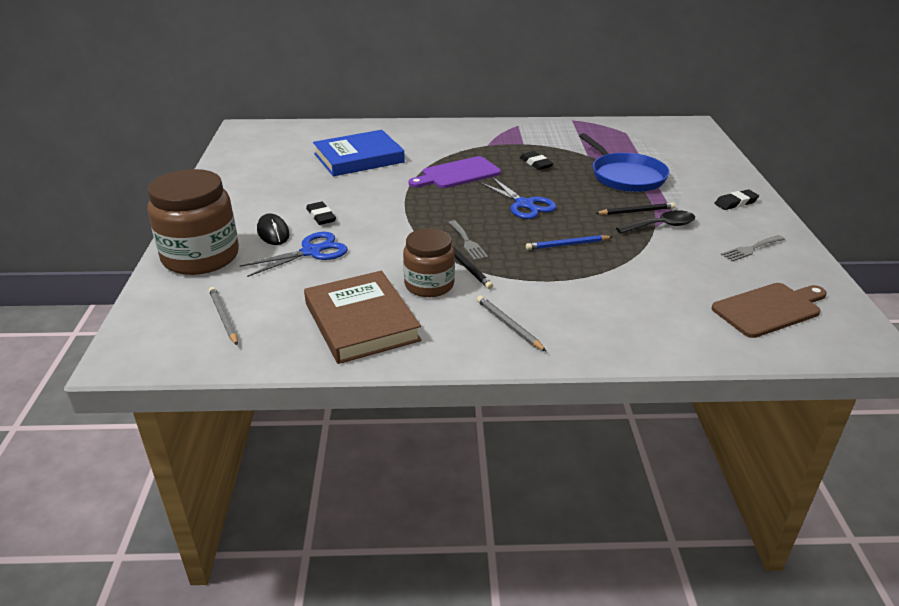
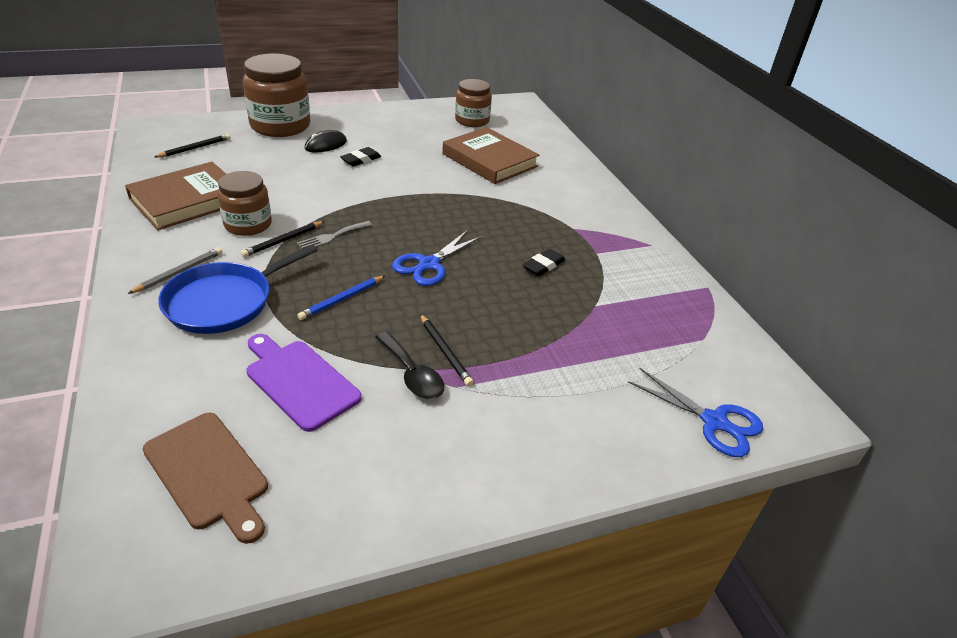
camera: 70 degrees right, 5 degrees up
grey pencil [209,287,238,346] -> black pencil [154,134,231,157]
blue scissors [240,232,348,277] -> blue scissors moved to [628,368,763,457]
blue book [313,130,405,176] -> brown book [442,127,539,184]
purple cutting board [409,156,501,188] -> purple cutting board moved to [246,334,362,432]
blue pencil [526,235,612,250] -> blue pencil turned 105 degrees counterclockwise [298,276,385,320]
blue pan [579,133,670,192] -> blue pan moved to [158,244,318,334]
black eraser [714,189,759,210] -> none
grey fork [721,235,785,261] -> none
none -> brown jar [455,79,492,127]

